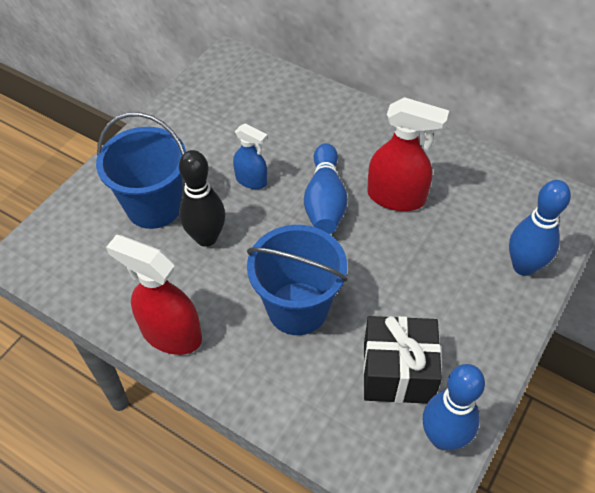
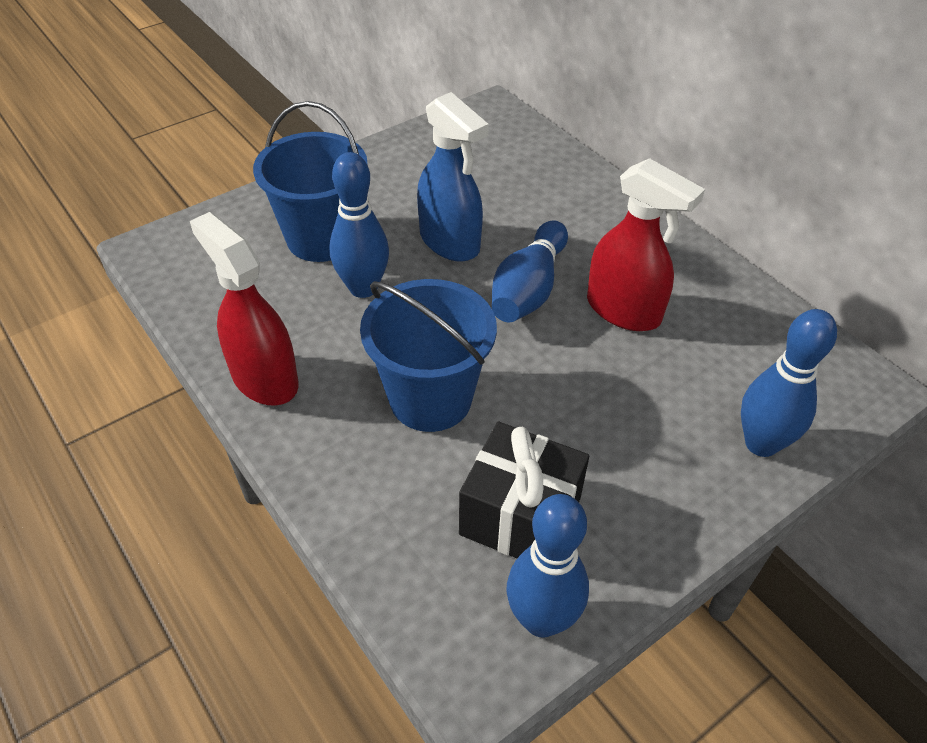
camera: 20 degrees right, 5 degrees down
black bowling pin [179,150,225,247] -> blue bowling pin [330,152,389,298]
blue spray bottle [233,123,267,189] -> blue spray bottle [417,92,489,262], size x1.66

